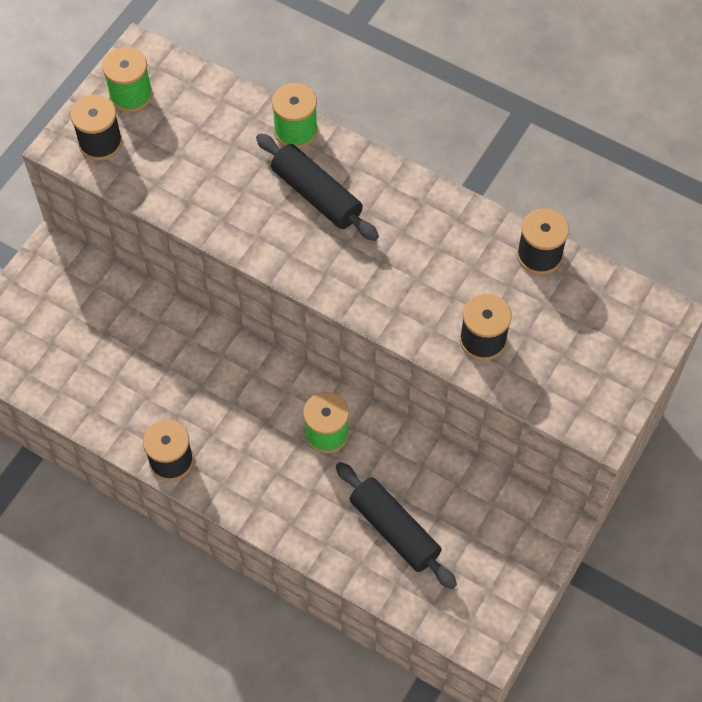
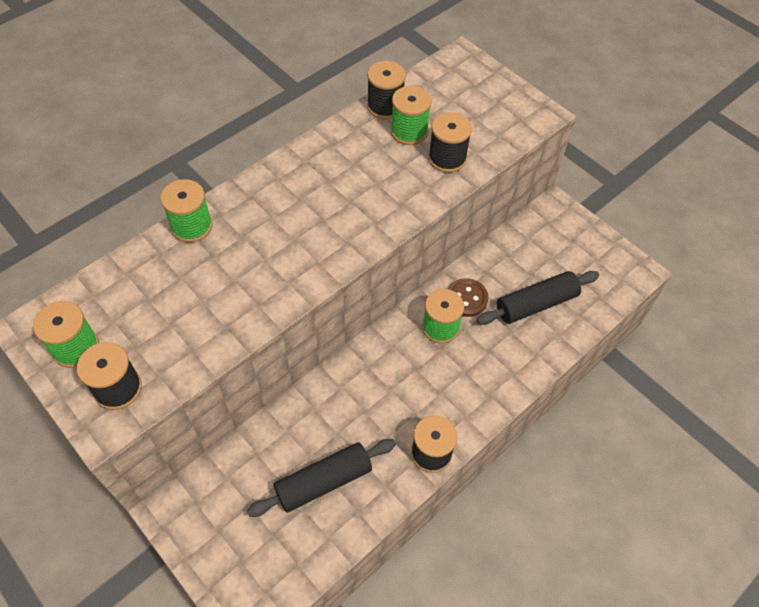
camera: 75 degrees left, 5 degrees down
black rolling pin [256,133,379,241] -> black rolling pin moved to [247,439,396,517]
none -> green spool [391,86,431,145]
none -> brown button [448,278,488,317]

